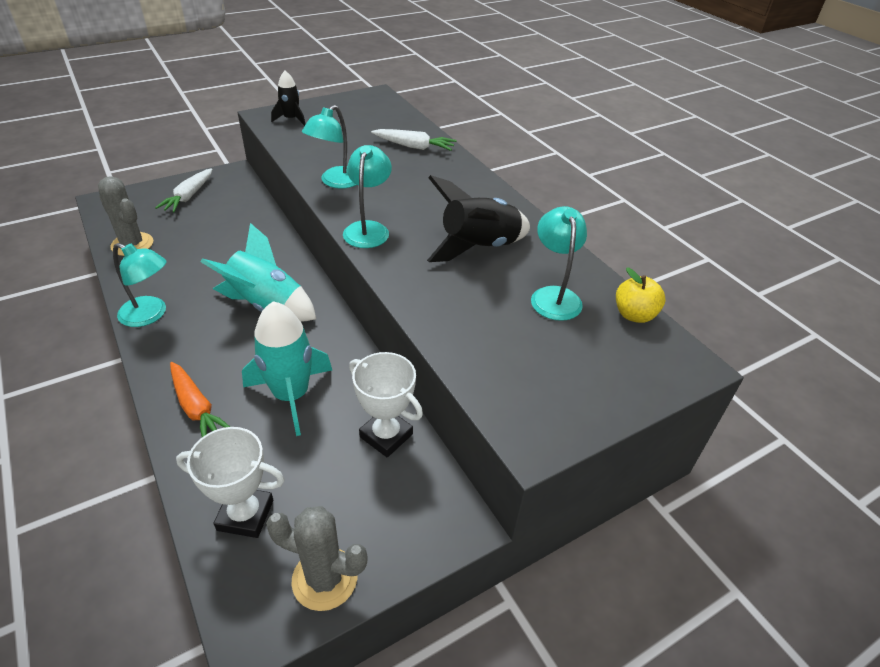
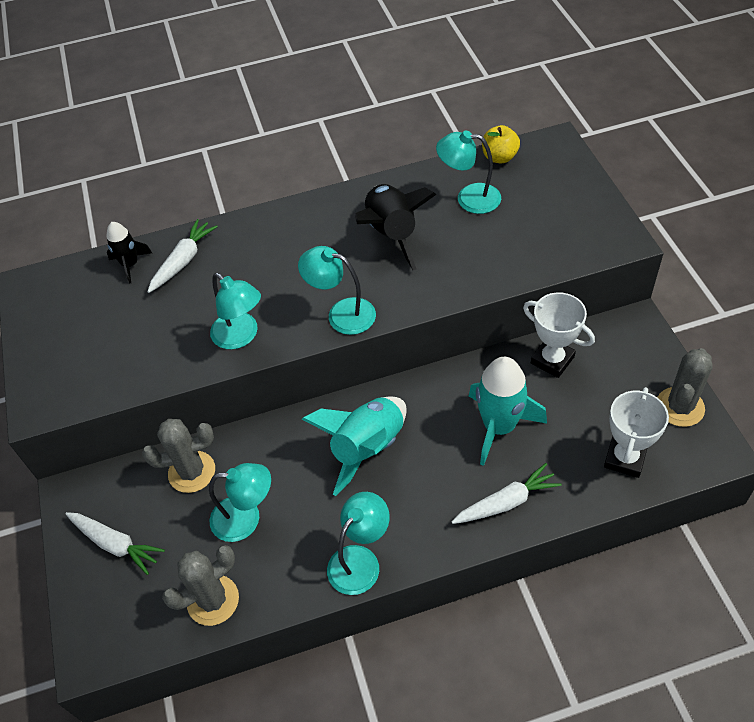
camera: 70 degrees left, 10 degrees up
orange carrot [170,362,230,437] -> white carrot [452,463,562,524]
black rocket [271,71,306,126] -> black rocket moved to [106,222,152,283]
white trophy [349,352,423,457] -> white trophy turned 75 degrees clockwise [523,292,595,378]
none -> grey cactus [142,419,215,493]
none -> turquoise lamp [209,463,271,542]

